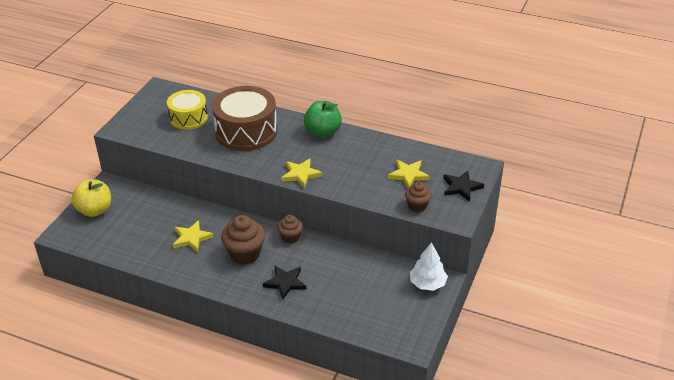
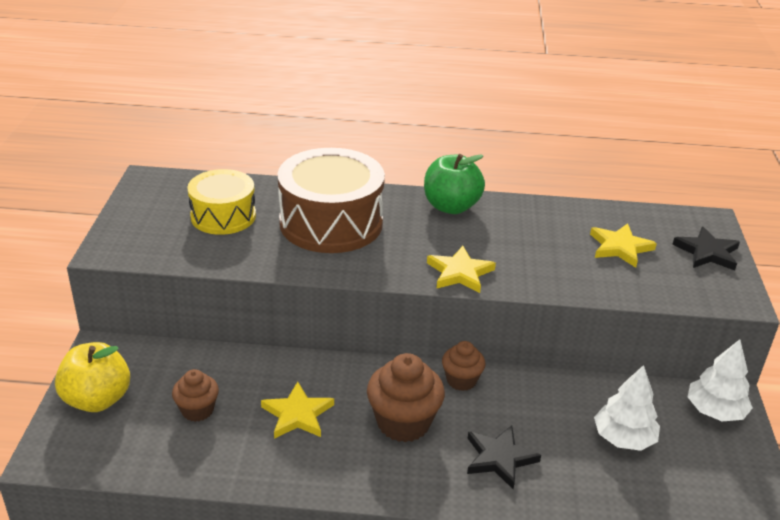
camera: 20 degrees left, 5 degrees down
brown cupcake [405,182,432,212] -> brown cupcake moved to [172,369,219,422]
none -> white tree [594,365,660,451]

